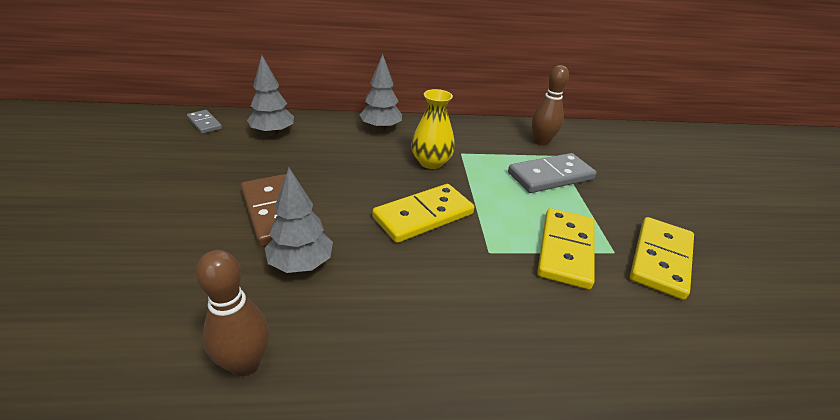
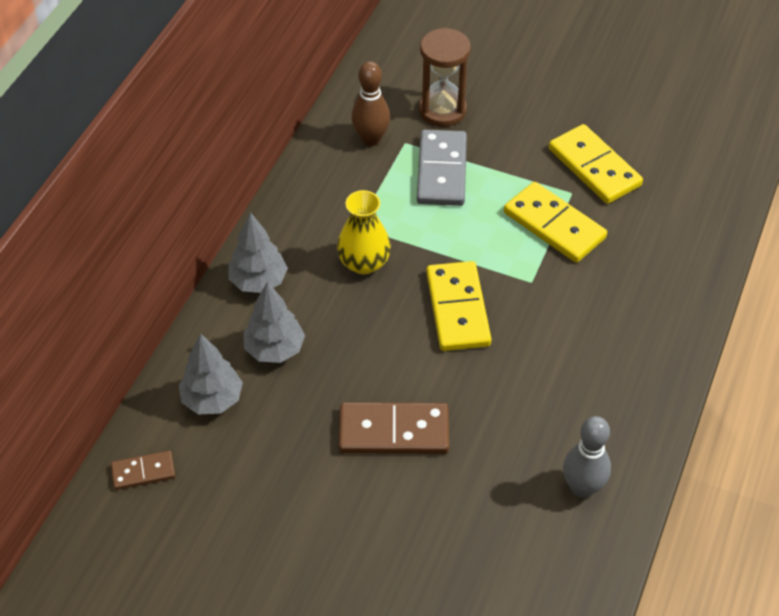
camera: 60 degrees left, 15 degrees up
grey domino [187,110,222,134] -> brown domino [111,451,175,490]
brown bowling pin [196,250,269,376] -> grey bowling pin [563,416,611,498]
grey tree [265,168,333,273] -> grey tree moved to [243,282,305,363]
none -> brown hourglass [419,28,471,127]

